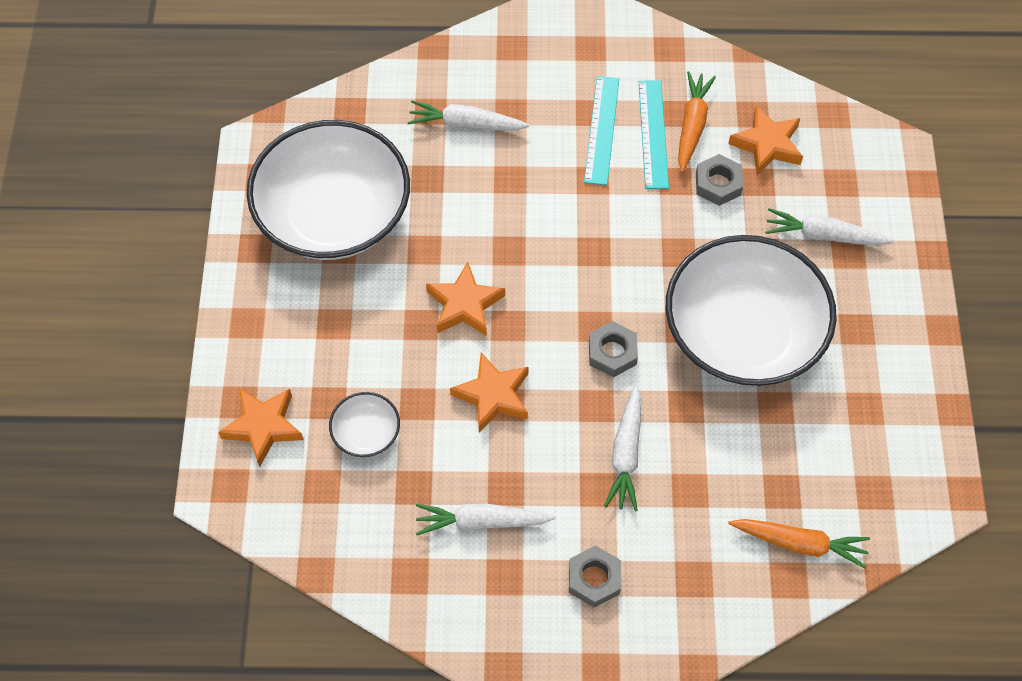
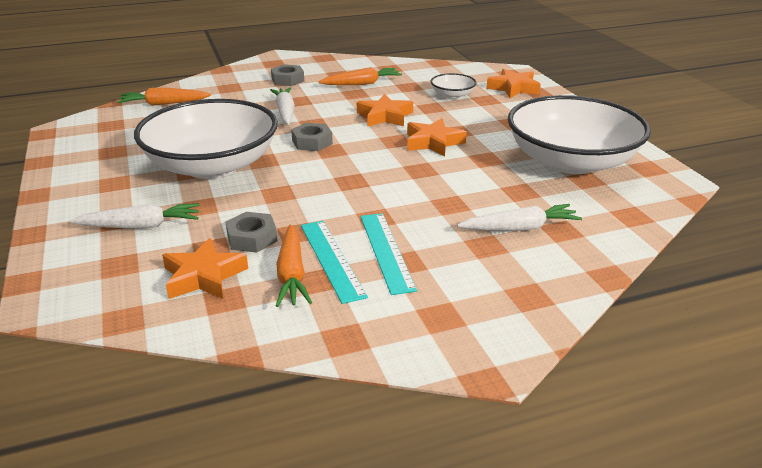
camera: 160 degrees right, 30 degrees down
white carrot [416,503,556,535] -> orange carrot [319,67,402,85]

